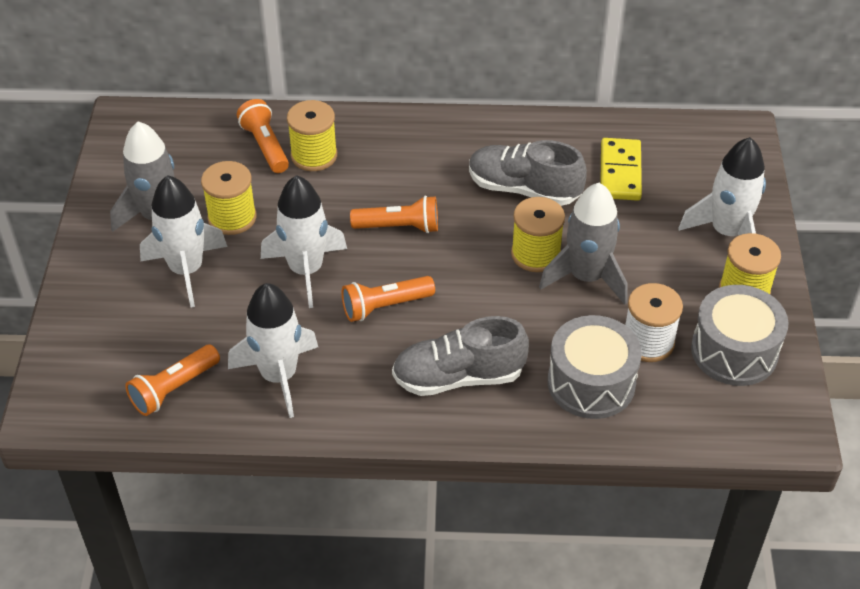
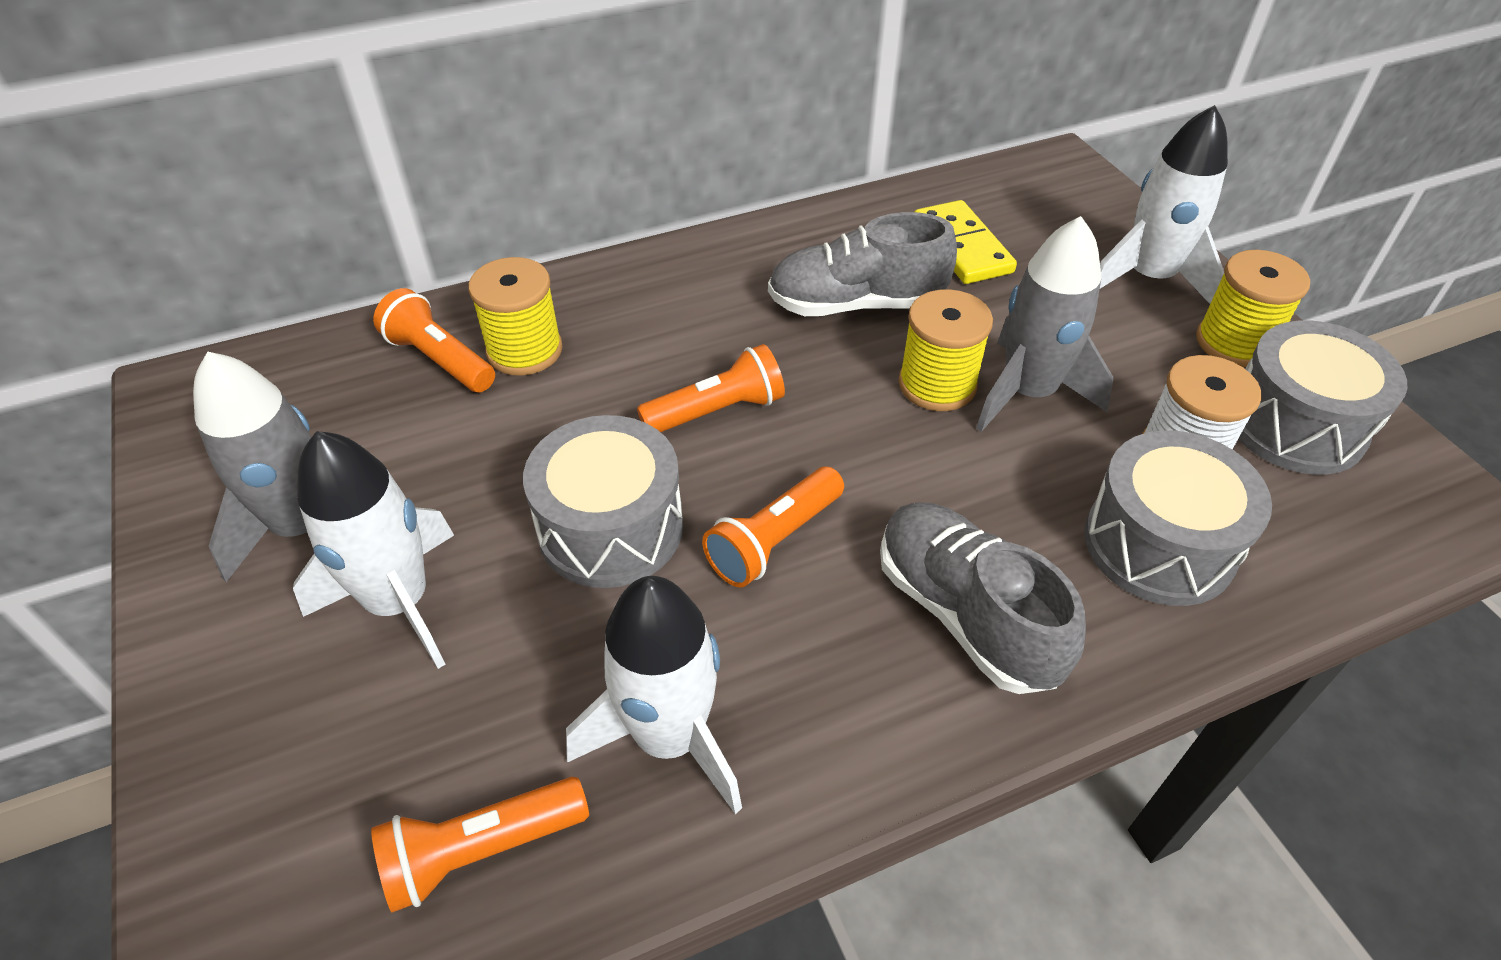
camera: 25 degrees left, 0 degrees up
orange flashlight [125,345,220,416] -> orange flashlight turned 45 degrees clockwise [371,777,589,913]
yellow spool [201,161,256,235] -> none
white rocket [261,175,347,308] -> grey drum [523,415,683,588]
grey shoe [392,316,529,396] -> grey shoe turned 90 degrees clockwise [880,503,1086,694]

